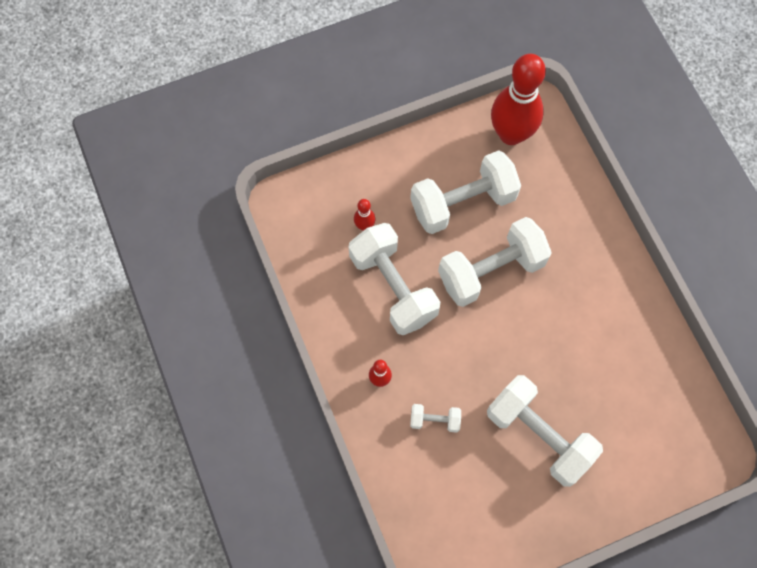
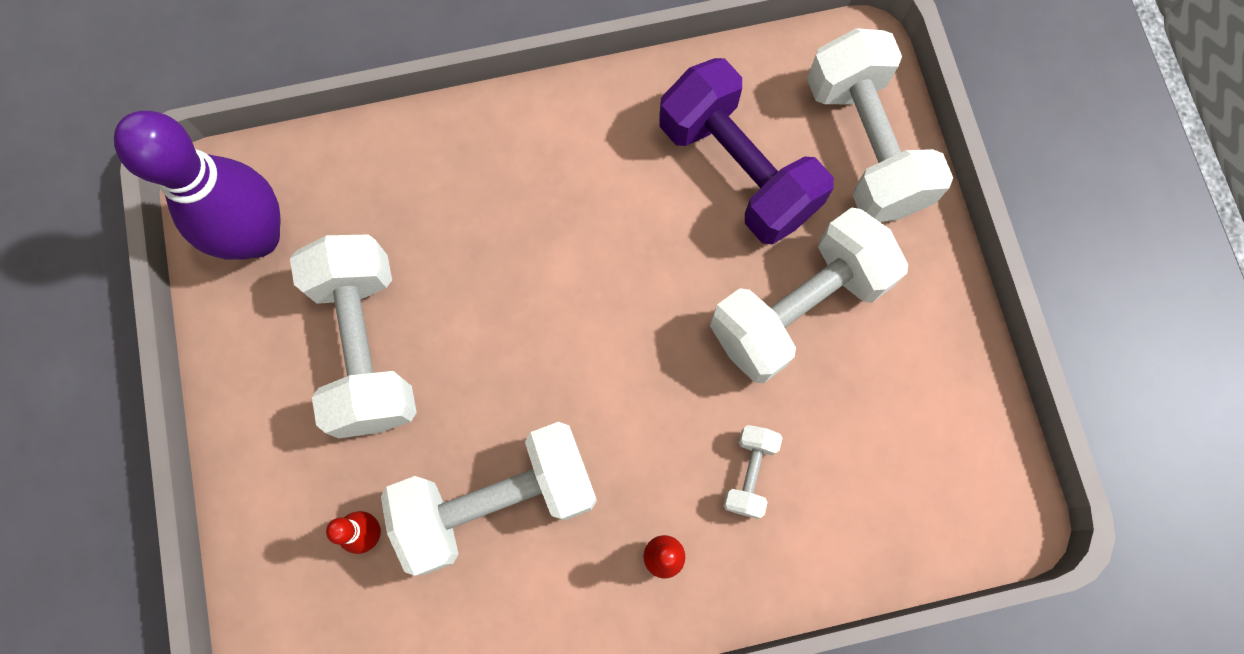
camera: 80 degrees left, 5 degrees up
white dumbbell [438,217,552,307] -> white dumbbell moved to [807,28,953,222]
red bowling pin [491,54,546,145] -> purple bowling pin [114,111,281,260]
none -> purple dumbbell [659,58,834,245]

